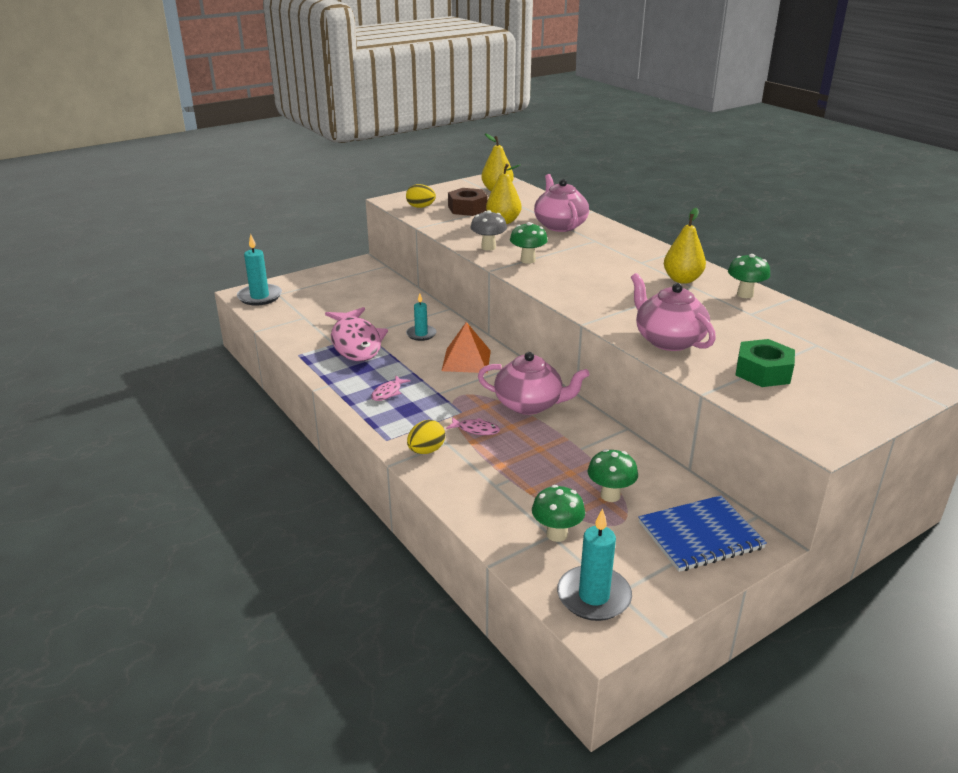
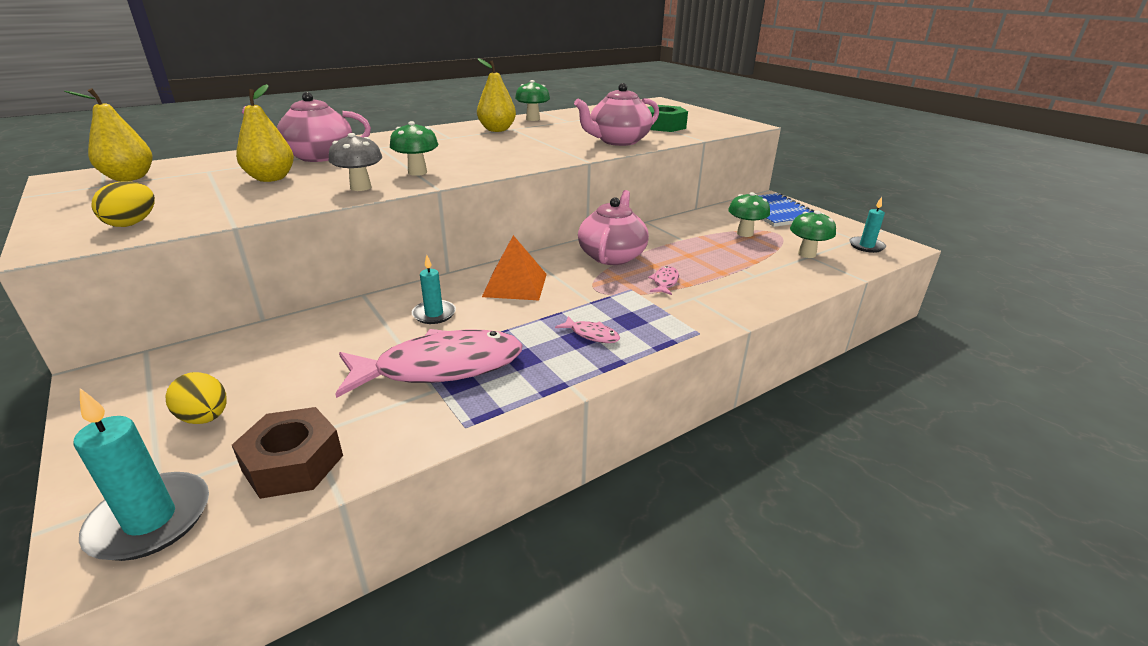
camera: 90 degrees left, 0 degrees up
yellow egg [407,420,445,454] -> yellow egg moved to [165,372,227,424]
brown nut [448,188,488,216] -> brown nut moved to [232,407,343,499]
turquoise candle [557,508,632,621] -> turquoise candle [850,197,886,253], size x0.63

